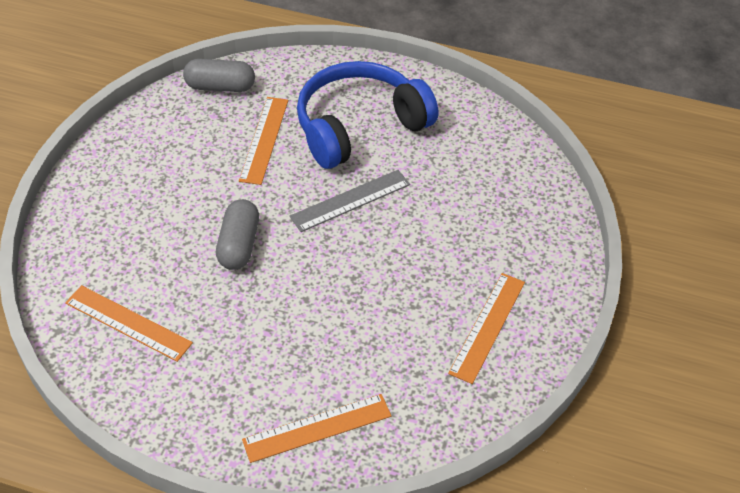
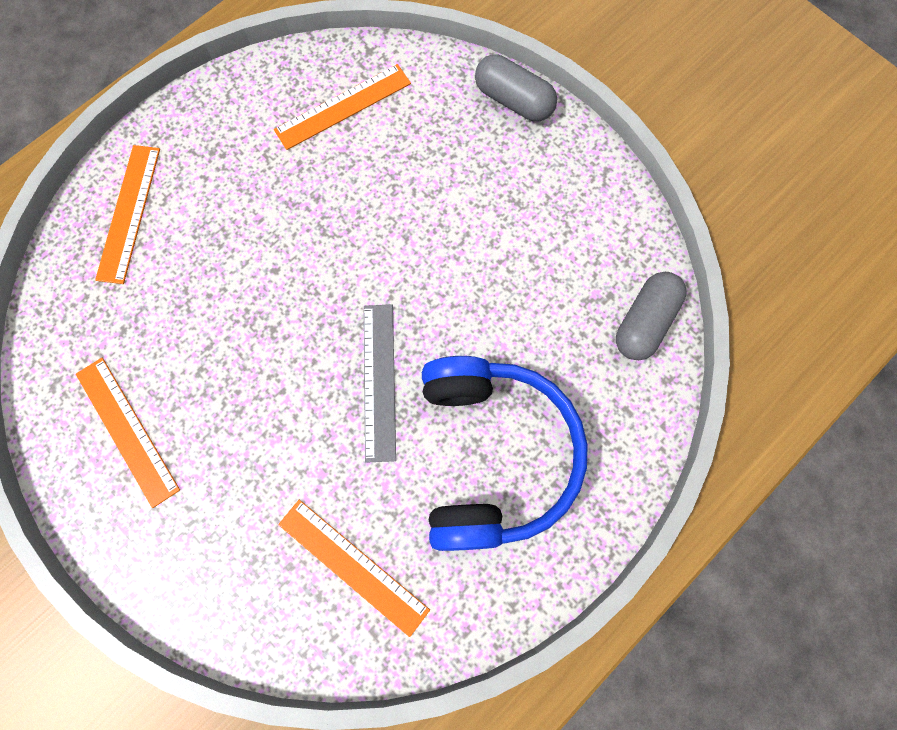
camera: 120 degrees right, 25 degrees up
grey capsule [216,199,259,270] -> grey capsule moved to [475,55,557,122]
orange ruler [239,97,288,185] -> orange ruler moved to [278,500,430,637]

